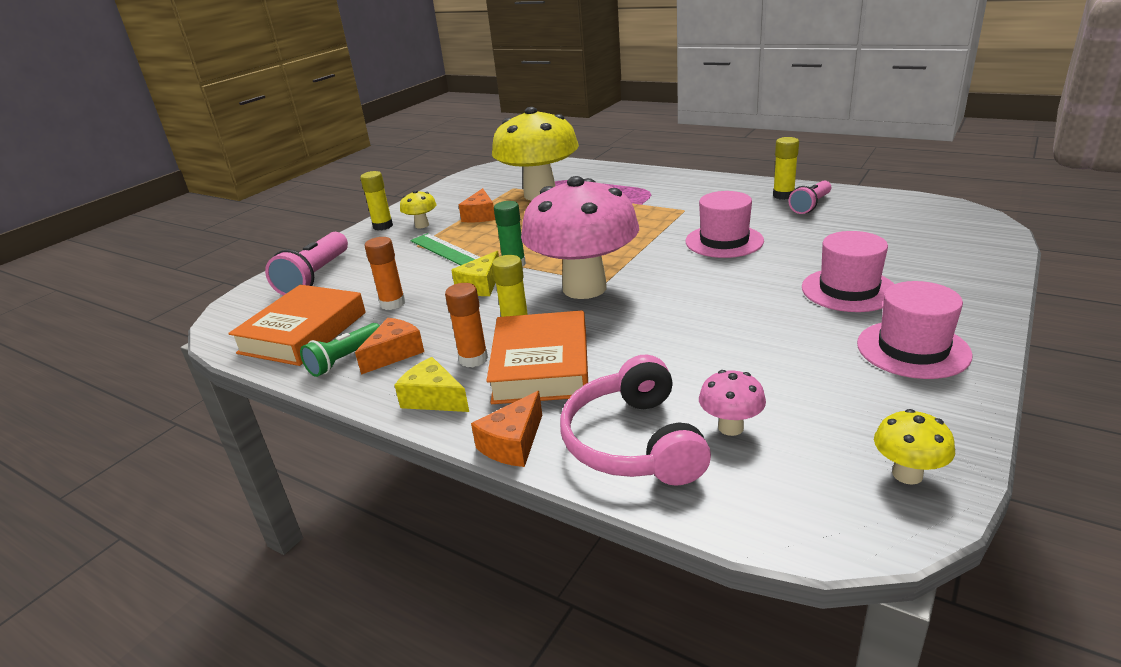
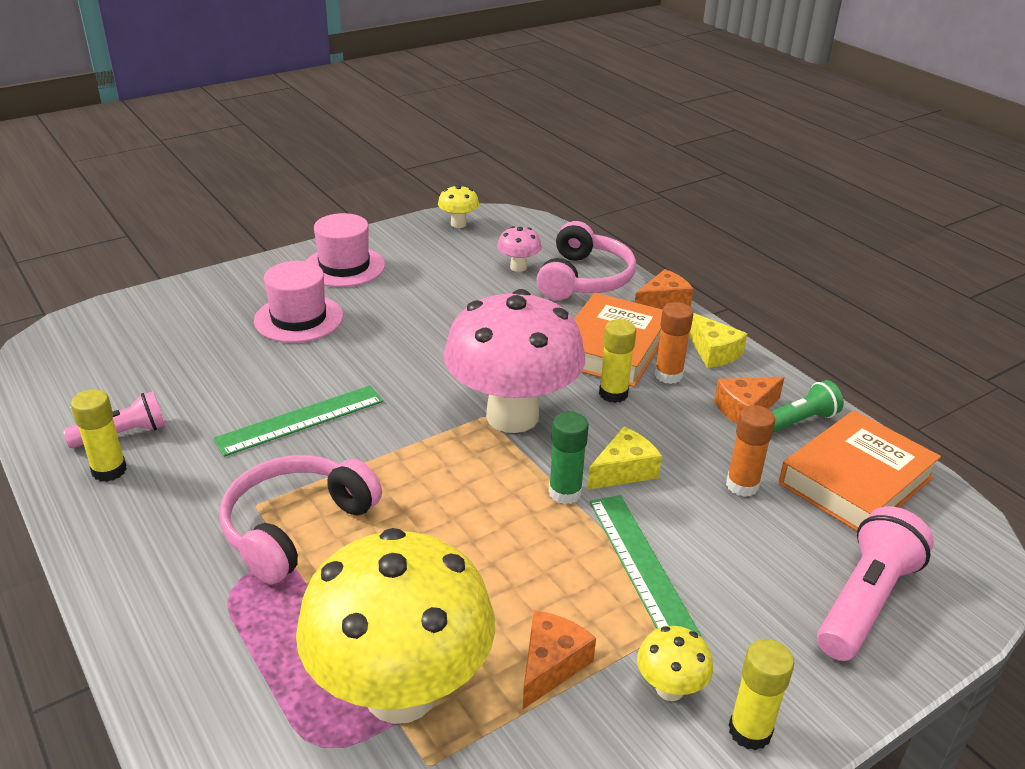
camera: 160 degrees left, 5 degrees up
pink hat [685,191,764,258] -> green ruler [213,386,383,457]
none -> pink headphones [219,455,382,584]

